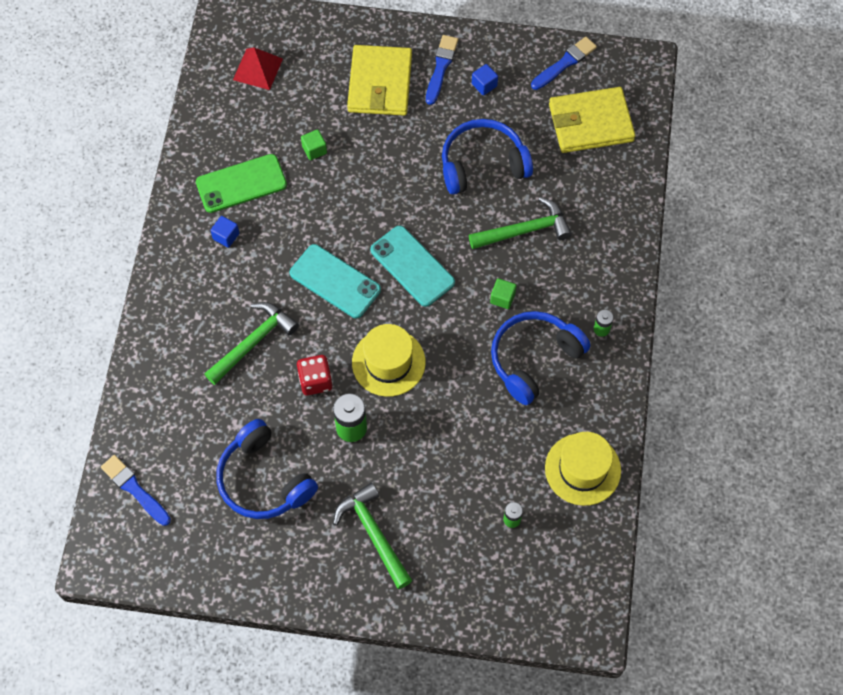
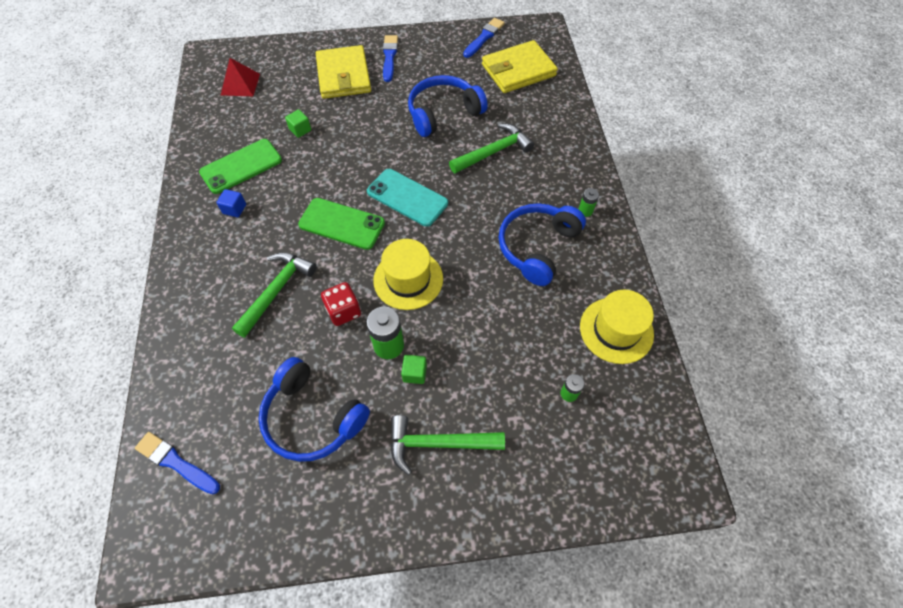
camera: 15 degrees left, 5 degrees down
turquoise phone [290,244,381,318] -> green phone [298,198,385,250]
green hammer [333,483,412,589] -> green hammer turned 45 degrees counterclockwise [390,415,505,475]
blue cube [472,64,498,95] -> none
green cube [490,278,516,309] -> green cube moved to [401,355,427,384]

